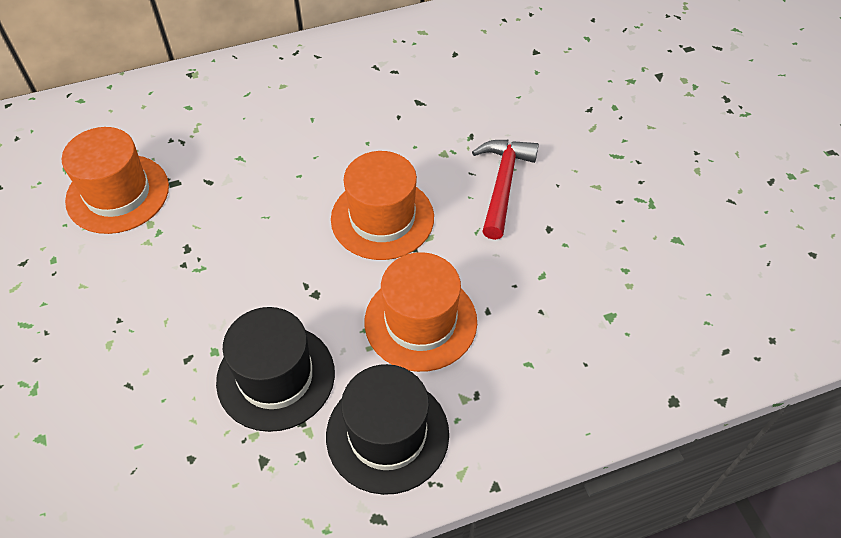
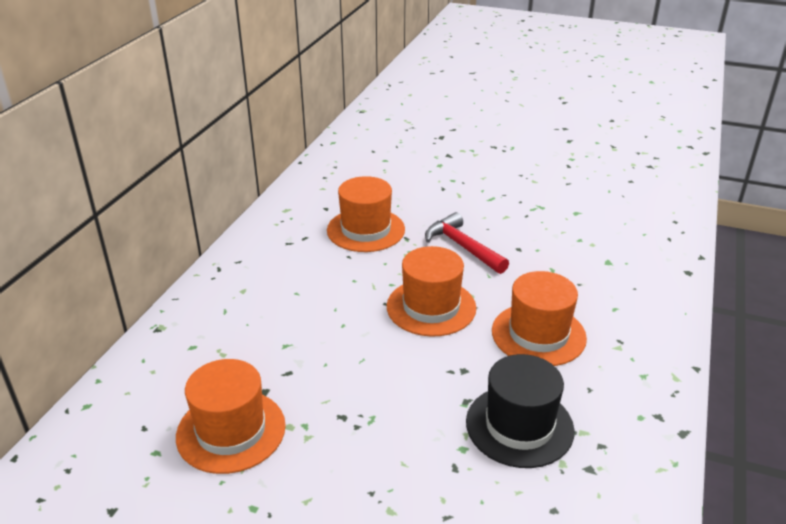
camera: 50 degrees left, 20 degrees down
black hat [326,364,449,495] -> none
none -> orange hat [327,176,405,252]

